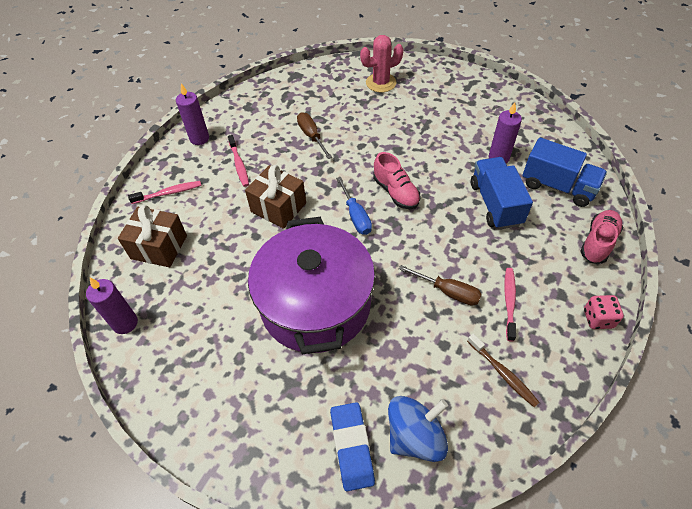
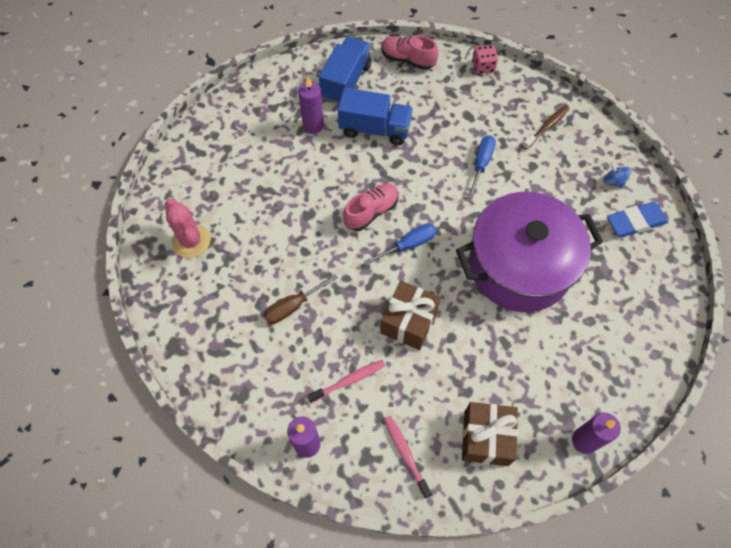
camera: 100 degrees left, 10 degrees up
blue spinning top [388,396,448,462] -> blue spinning top [603,162,631,189], size x0.50
brown screwdriver [399,265,482,306] -> blue screwdriver [468,135,496,199]
blue truck [471,157,533,230] -> blue truck turned 150 degrees counterclockwise [338,88,413,146]
pink toothbrush [504,268,516,342] -> none

